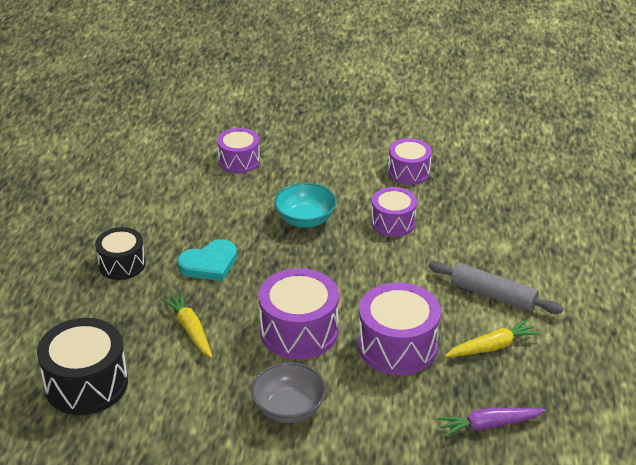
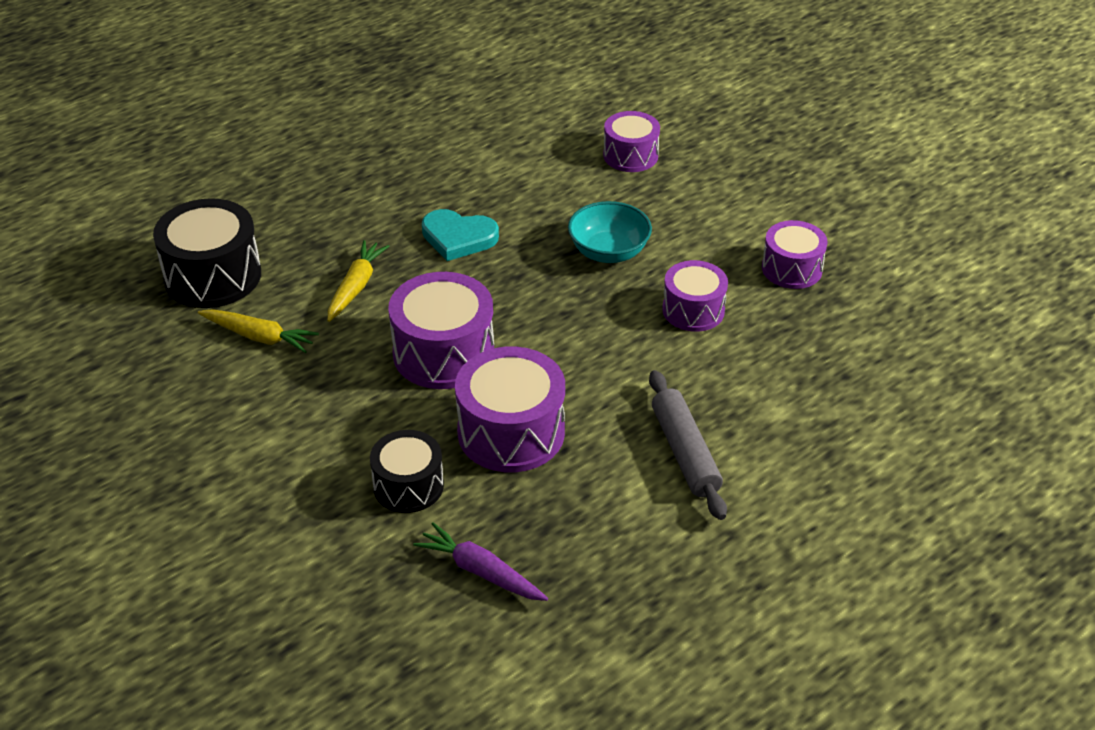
camera: 45 degrees right, 5 degrees up
black drum [95,227,145,280] -> black drum moved to [370,430,444,513]
grey bowl [251,362,326,423] -> none
yellow carrot [445,319,540,357] -> yellow carrot moved to [198,309,319,353]

